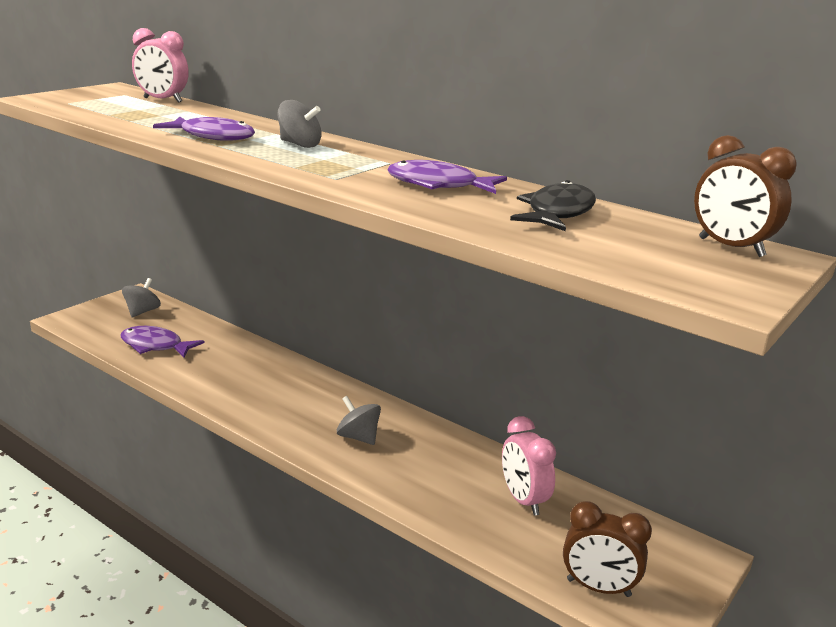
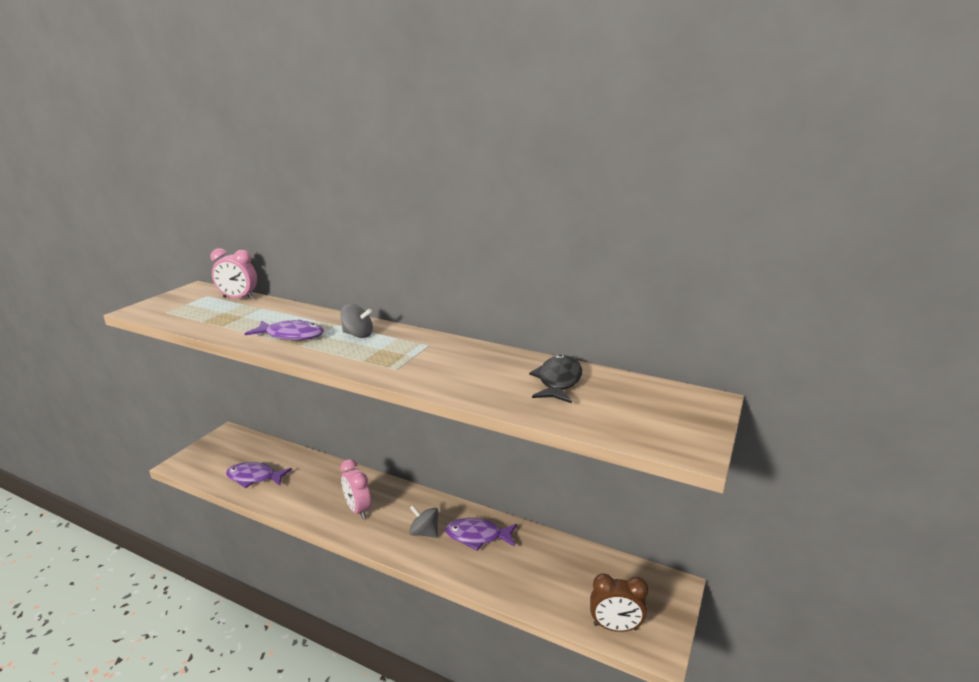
camera: 10 degrees left, 0 degrees up
grey spinning top [122,278,161,317] -> none
purple fish [388,160,507,194] -> purple fish moved to [445,518,517,551]
pink clock [502,416,556,516] -> pink clock moved to [340,459,371,519]
brown clock [694,135,797,257] -> none

